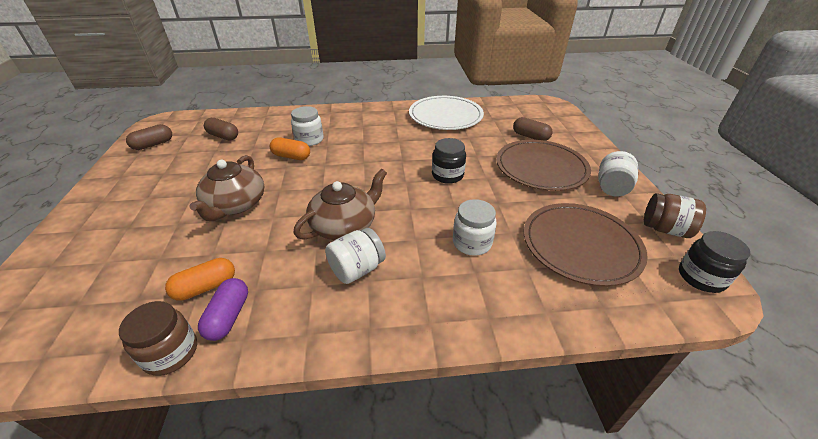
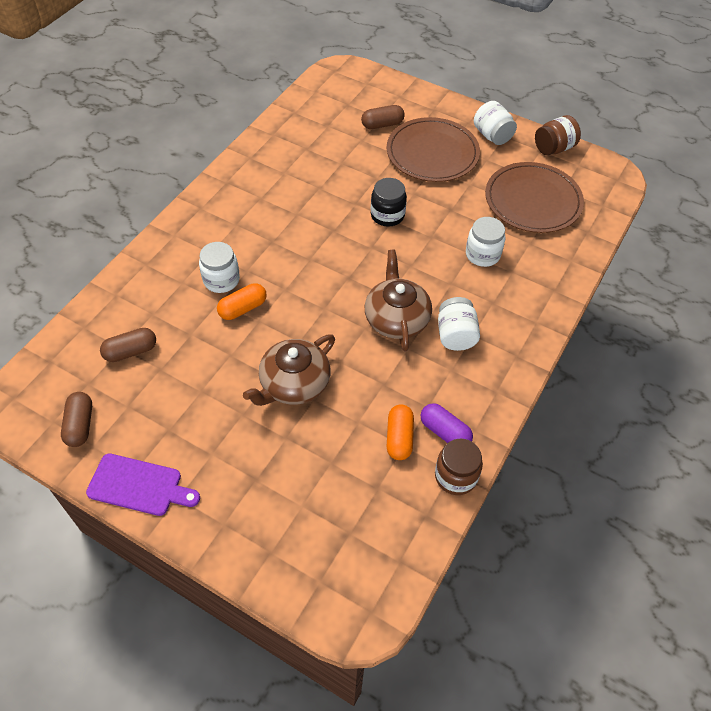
camera: 55 degrees left, 15 degrees up
brown teapot [190,155,264,221] -> brown teapot turned 90 degrees clockwise [243,334,335,406]
white plate [409,96,484,130] -> none
black jar [679,231,750,293] -> none
none -> purple cutting board [86,454,200,516]

